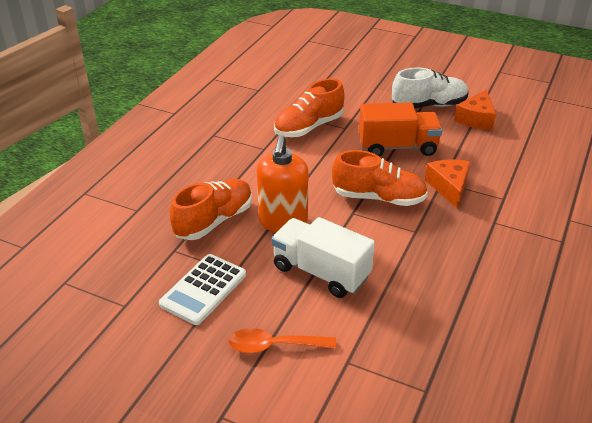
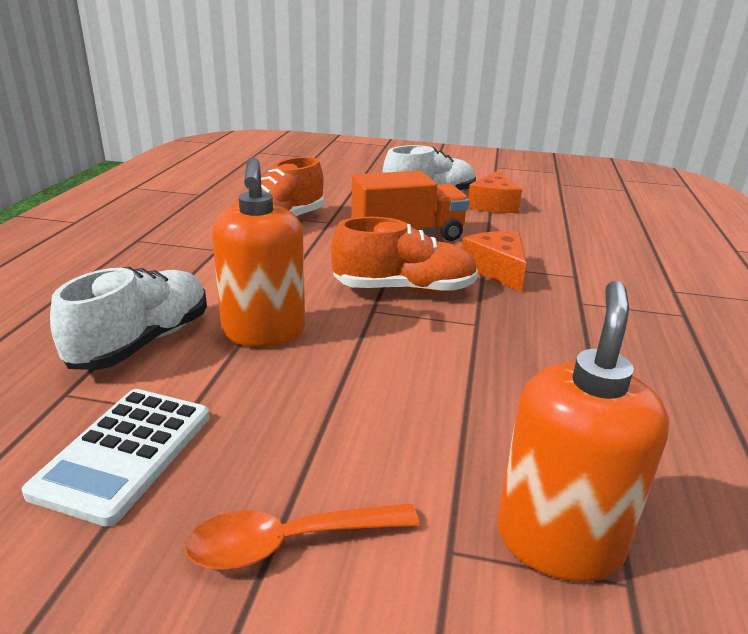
camera: 15 degrees left, 10 degrees down
orange shoe [170,179,252,240] -> white shoe [50,267,207,370]
white truck [271,217,375,298] -> none
none -> orange soap dispenser [497,281,669,582]

